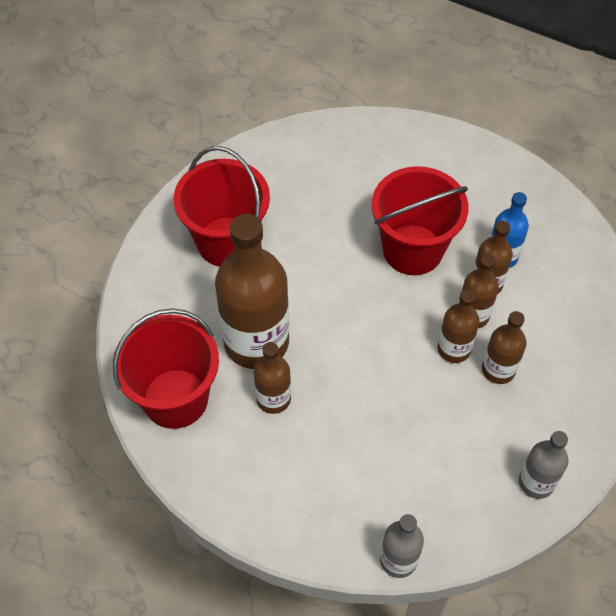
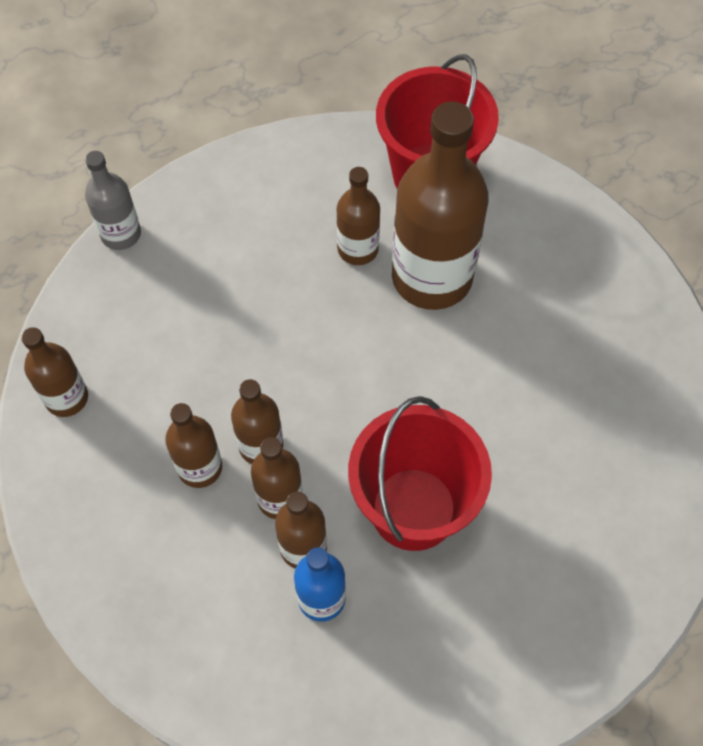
camera: 130 degrees right, 5 degrees up
red bucket [173,146,270,267] -> none
grey bottle [519,431,568,499] -> brown bottle [21,327,88,417]

